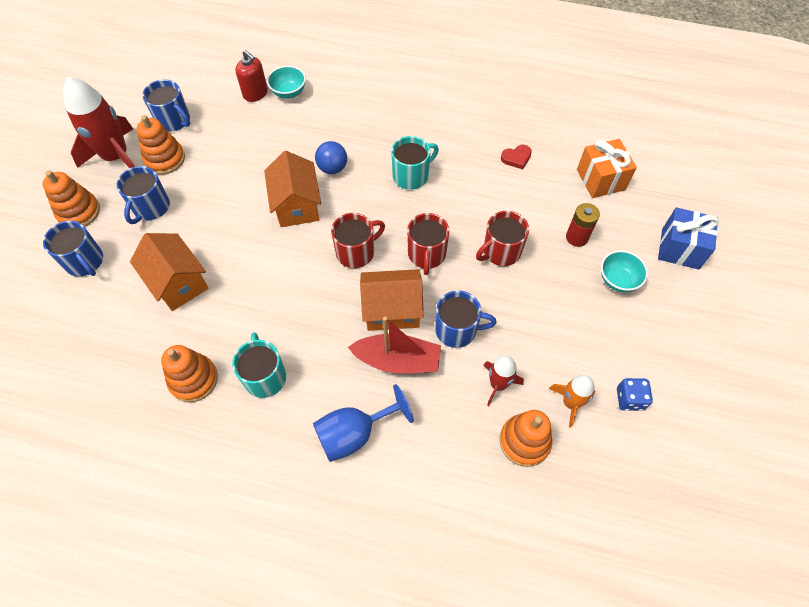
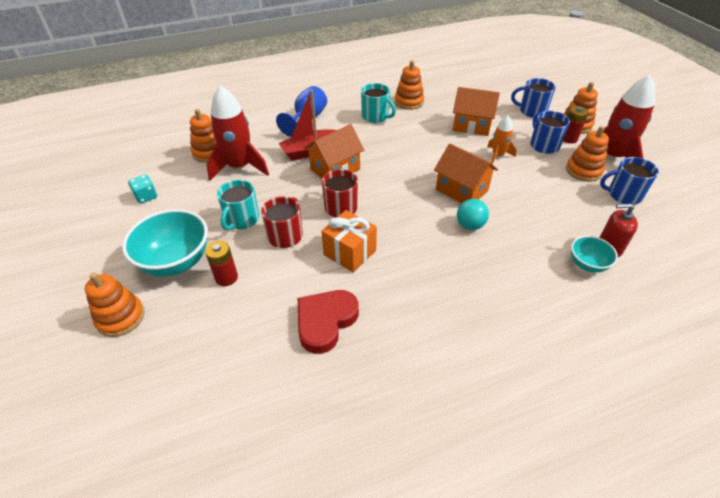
camera: 145 degrees right, 15 degrees down
blue ball [315,141,347,174] -> turquoise ball [457,199,489,230]
red mug [331,213,385,268] -> none
turquoise mug [391,136,439,190] -> turquoise mug moved to [217,180,259,230]
blue mug [435,290,496,348] -> none
red rocket [483,356,524,406] -> red rocket [207,85,269,181], size x1.88
red heart [501,145,532,169] -> red heart [298,290,359,354], size x1.98
orange rocket [549,375,595,428] -> orange rocket moved to [487,116,516,164]
orange gift [577,139,637,198] -> orange gift moved to [321,210,377,273]
turquoise bowl [601,250,648,292] -> turquoise bowl [122,209,208,277], size x1.85
blue dice [617,378,653,411] -> turquoise dice [128,174,157,204]
blue gift [658,207,719,270] -> orange stacking toy [85,273,144,337]
none -> red battery [563,106,589,143]

